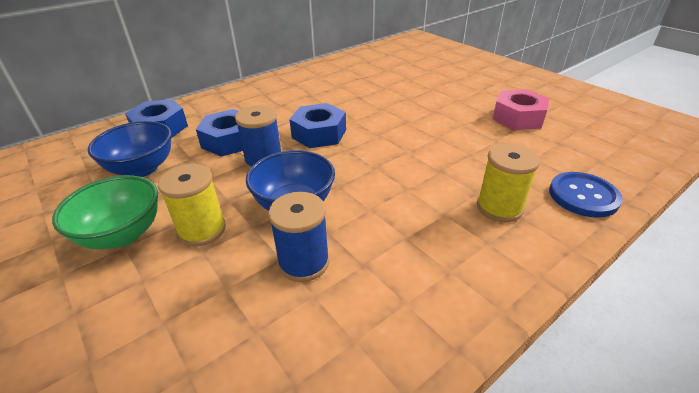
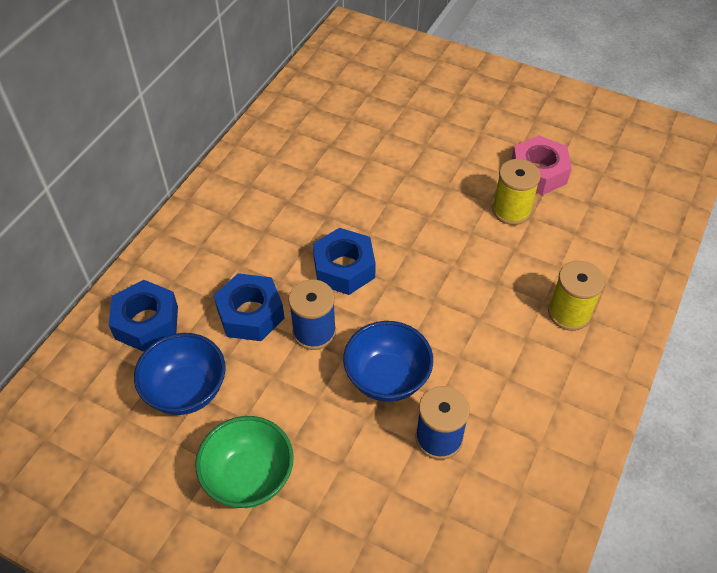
camera: 25 degrees left, 15 degrees up
yellow spool [158,164,226,246] -> yellow spool moved to [492,159,541,225]
blue button [549,172,622,218] -> none

